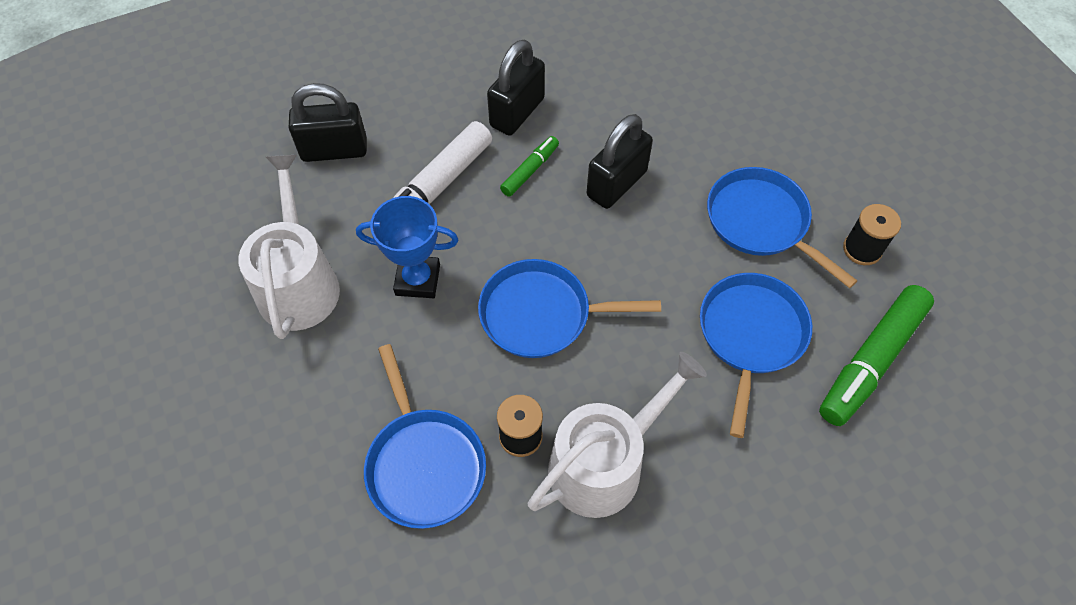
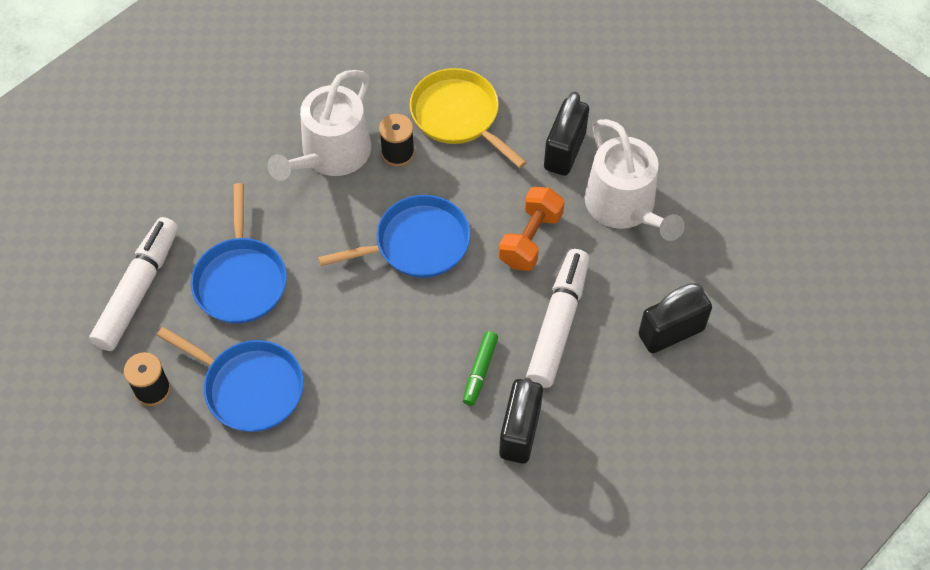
camera: 160 degrees right, 0 degrees up
blue trophy [356,196,459,298] -> orange dumbbell [499,187,565,271]
blue pan [364,344,486,529] -> yellow pan [410,68,527,168]
black padlock [587,114,653,209] -> black padlock moved to [544,91,589,176]
green marker [819,285,934,426] -> white marker [89,217,178,351]

